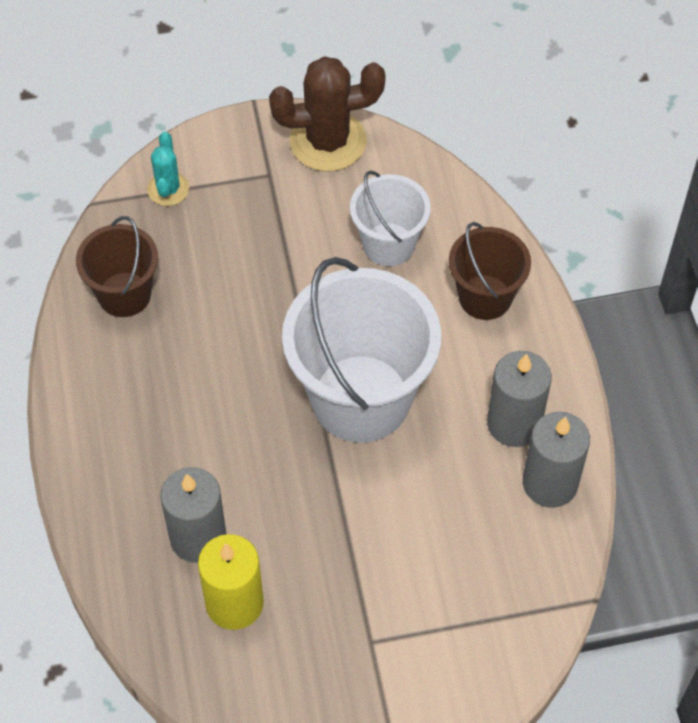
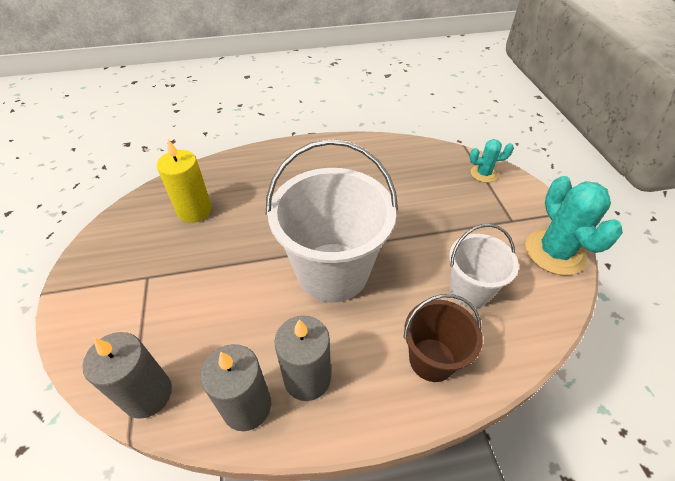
camera: 90 degrees right, 10 degrees down
brown bucket [76,216,158,317] -> none
grey candle [160,467,227,563] -> grey candle moved to [82,332,172,419]
brown cactus [269,56,386,172] -> turquoise cactus [525,176,623,275]

